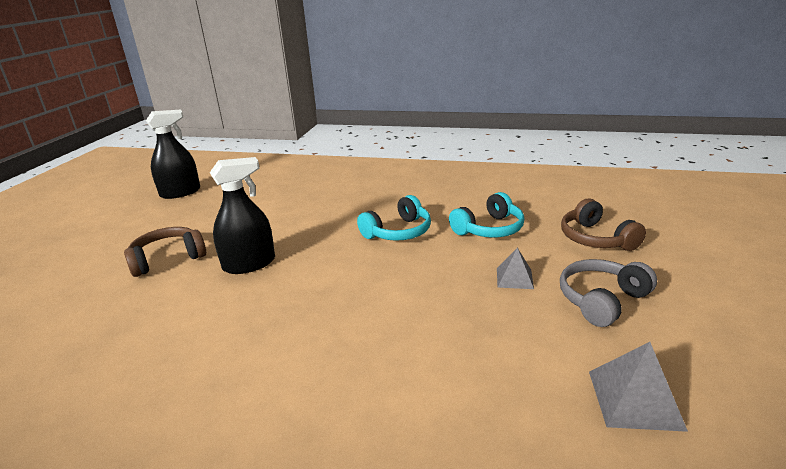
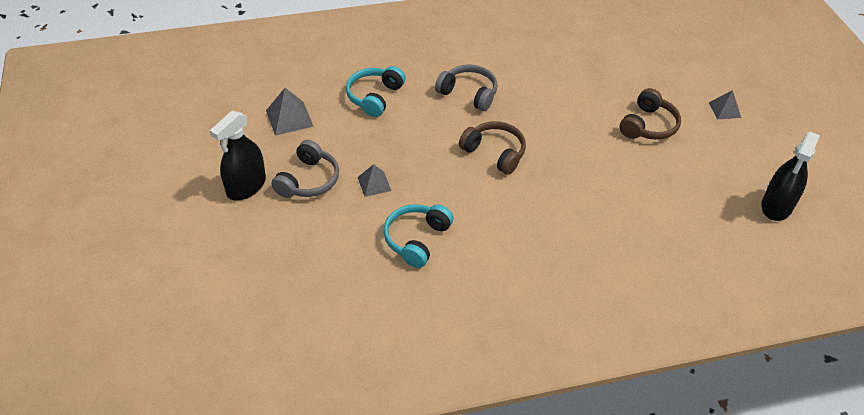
camera: 150 degrees right, 20 degrees up
black spray bottle [210,157,275,274] -> black spray bottle moved to [210,111,266,200]
turquoise headphones [357,195,431,241] -> turquoise headphones moved to [346,66,405,117]
brown headphones [561,199,646,251] -> brown headphones moved to [459,121,526,175]
none -> grey headphones [435,64,498,111]
none -> grey pyramid [709,90,741,120]

